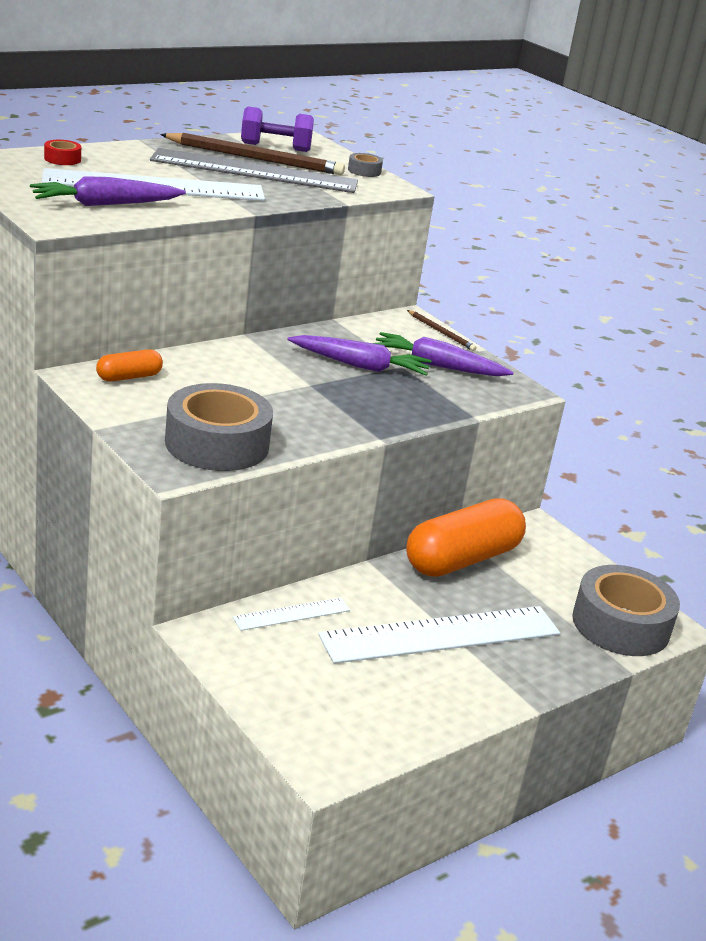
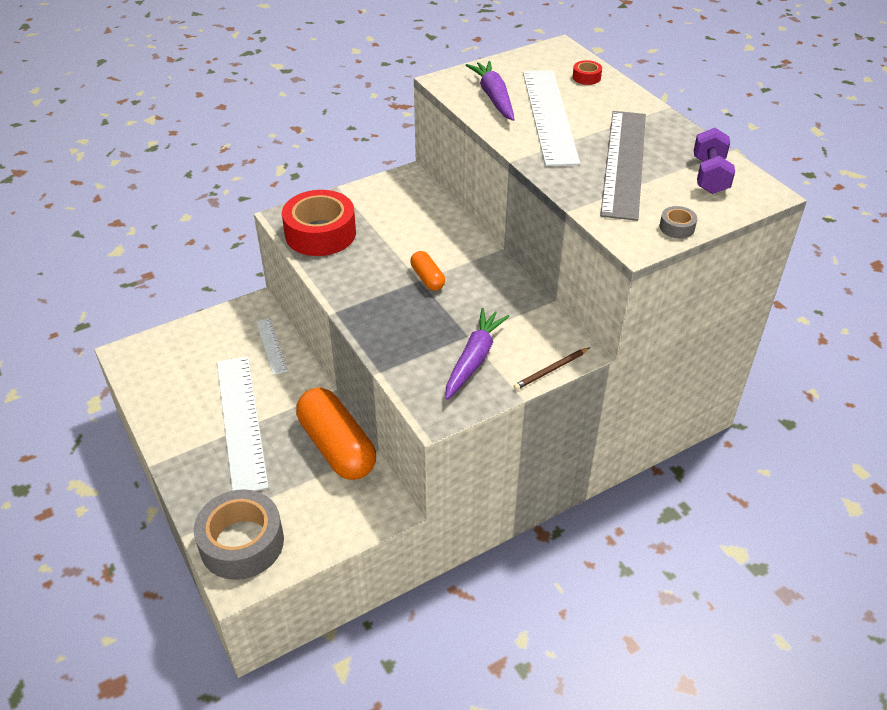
camera: 100 degrees right, 15 degrees up
orange capsule [96,349,163,381] -> orange capsule moved to [410,251,445,291]
brown pencil [160,133,345,175] -> none
grey tape [165,383,273,471] -> red tape [282,190,356,256]
purple carrot [287,335,432,375] -> none

